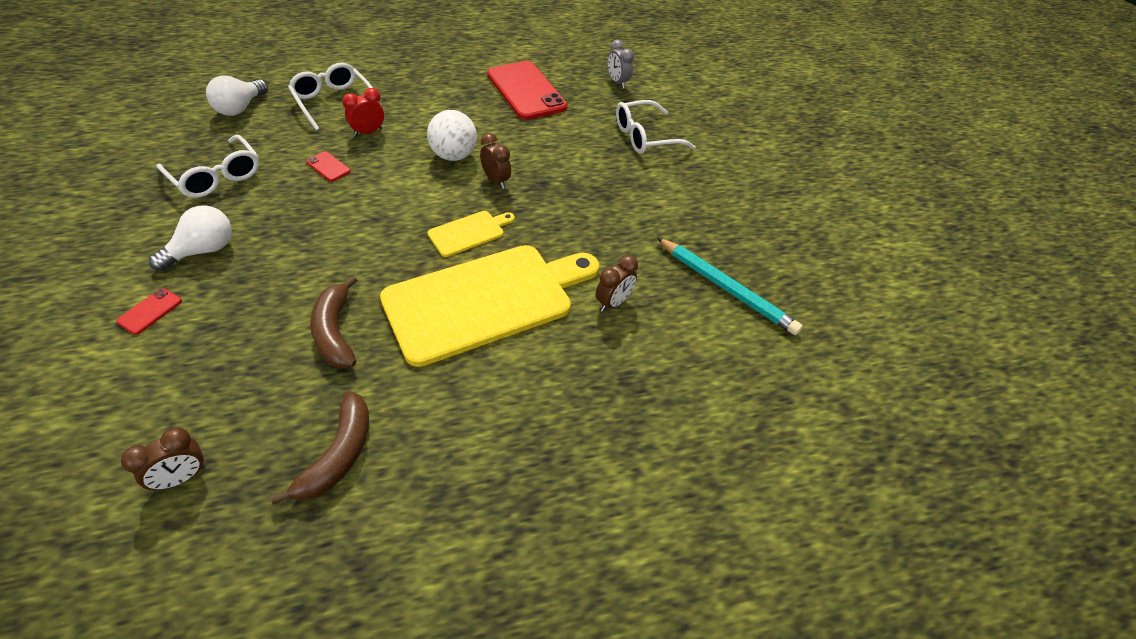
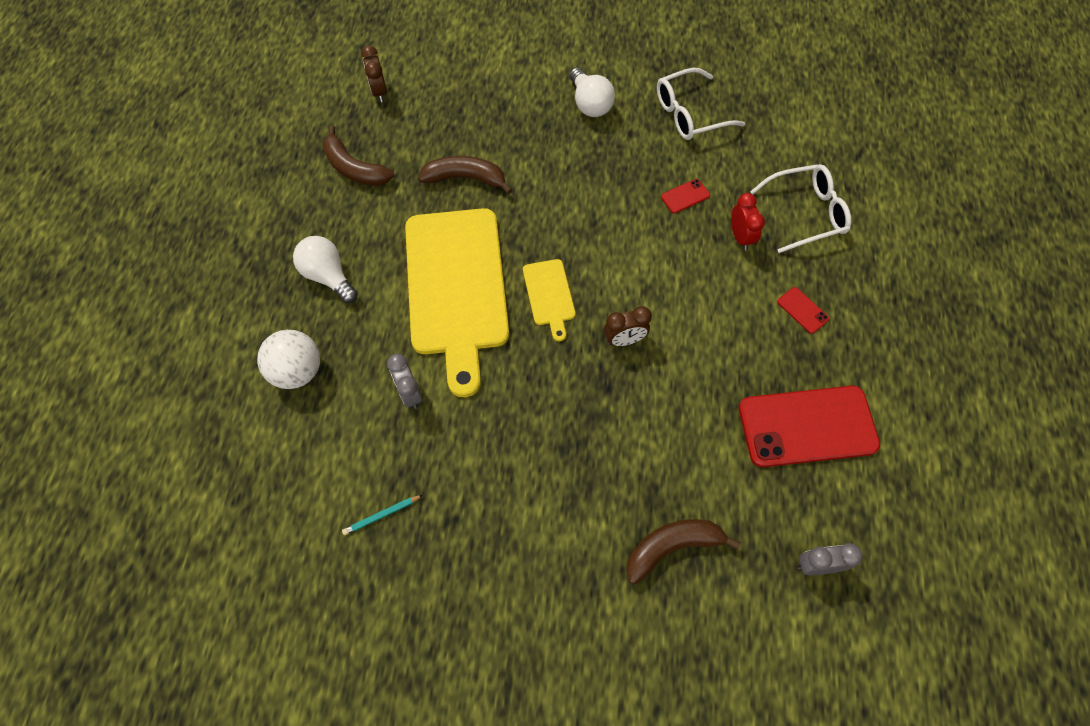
camera: 115 degrees right, 15 degrees up
red phone [116,288,182,335] -> red phone moved to [777,287,829,334]
white light bulb [206,75,268,116] -> white light bulb moved to [293,236,358,303]
white ball [427,110,477,161] -> white ball moved to [257,330,320,389]
brown clock [596,255,638,312] -> grey clock [387,354,422,409]
white glasses [616,100,696,154] -> brown banana [626,519,741,584]
turquoise pencil [657,238,803,335] -> turquoise pencil [342,495,423,535], size x0.44

